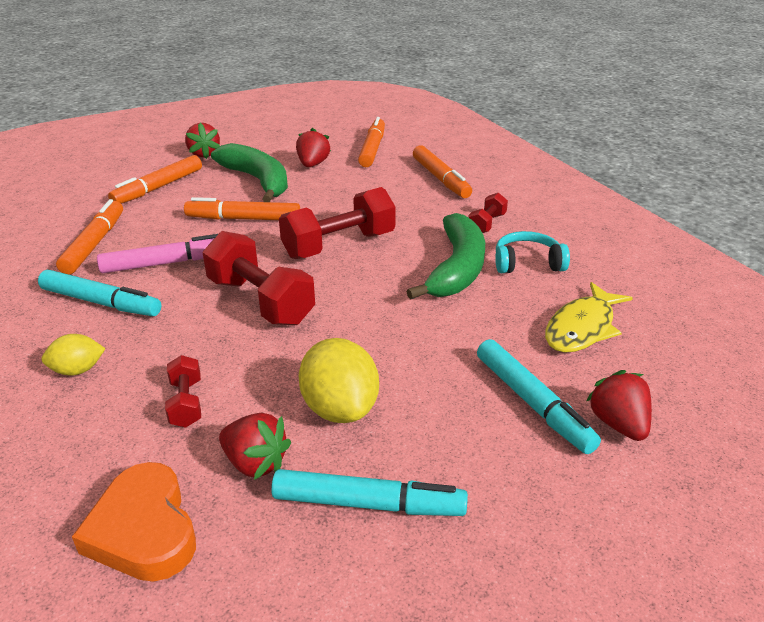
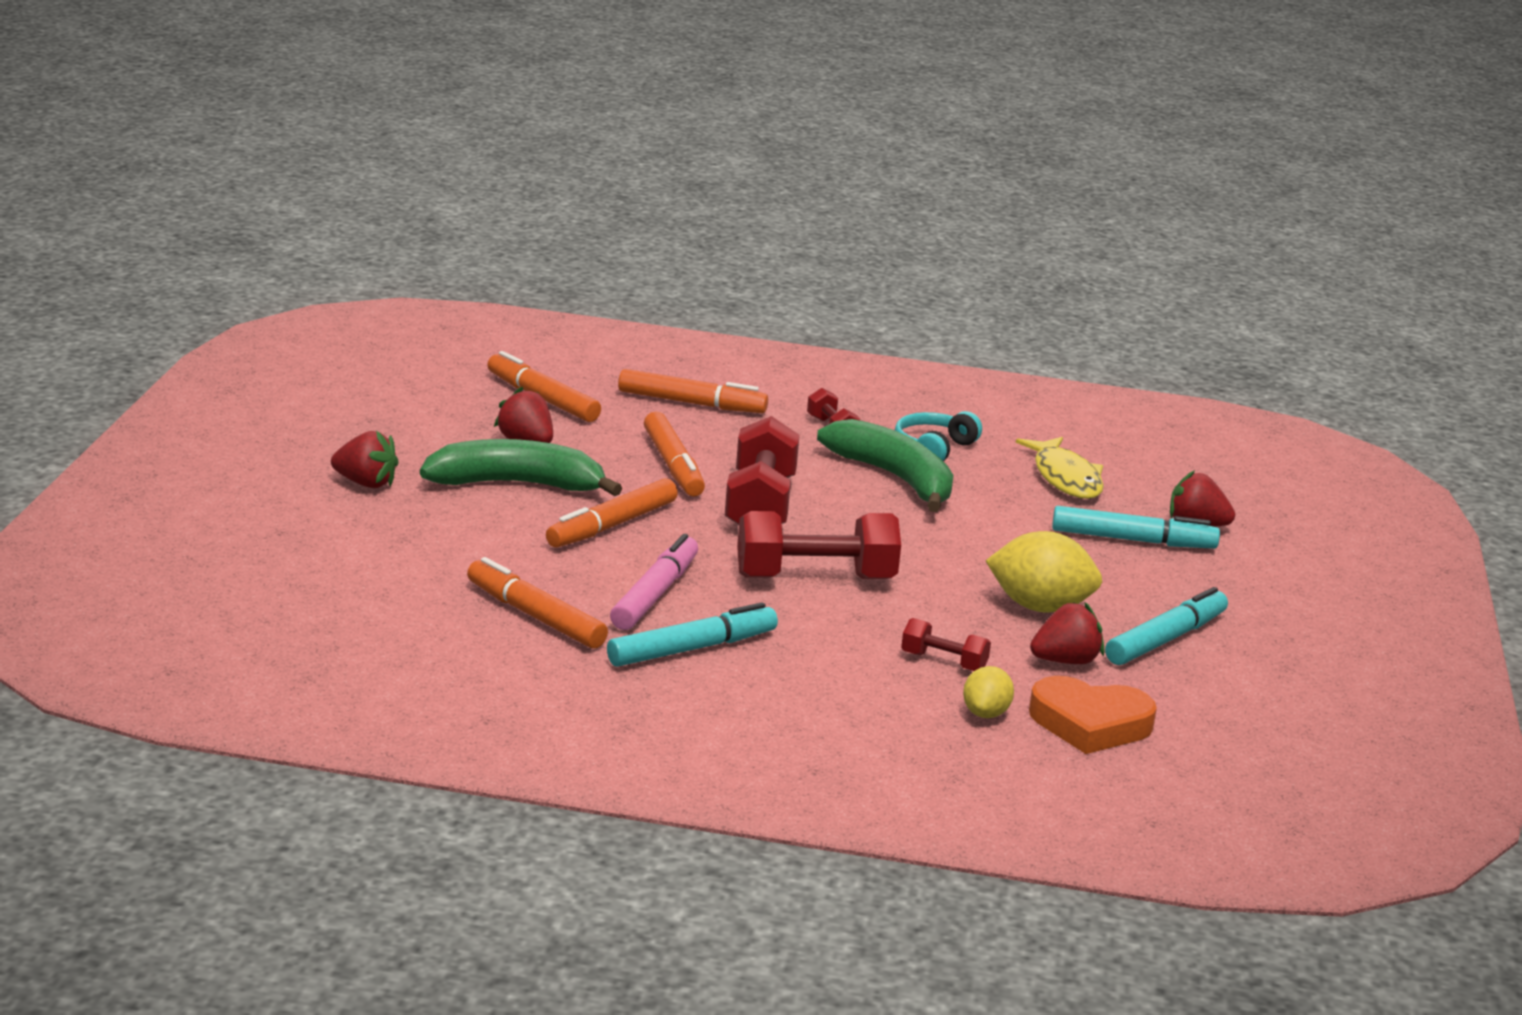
camera: 55 degrees left, 10 degrees down
yellow lemon [41,334,106,375] -> yellow lemon moved to [963,666,1014,718]
orange marker [108,155,202,204] -> orange marker moved to [644,411,705,496]

